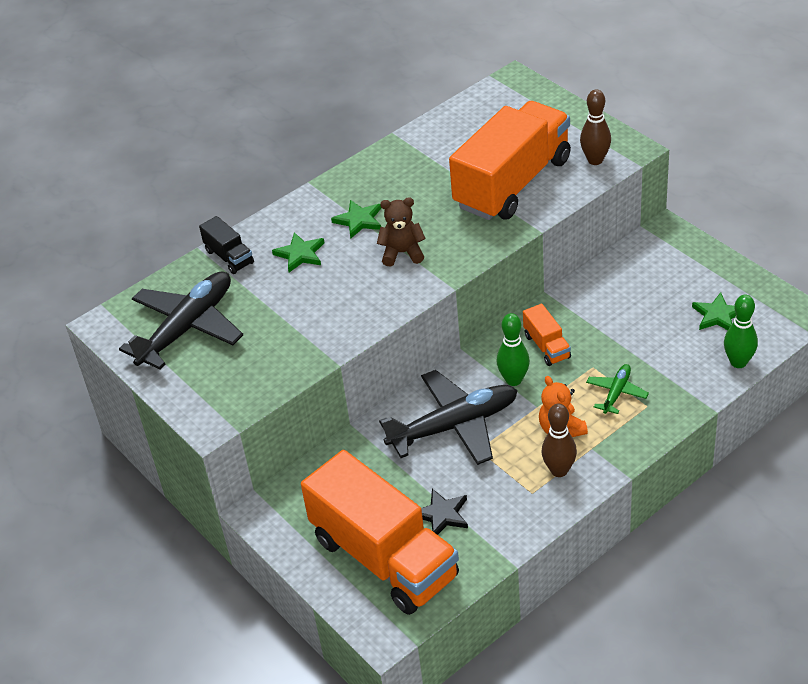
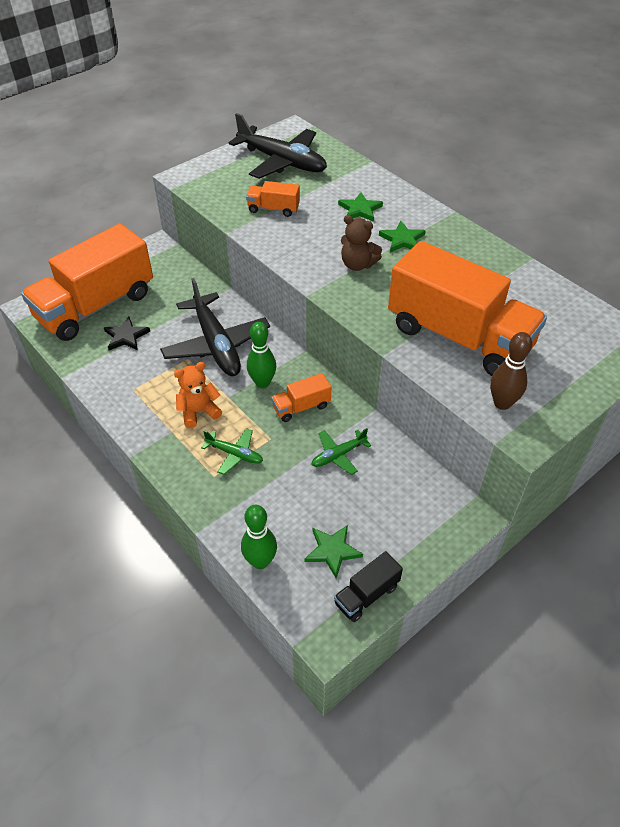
camera: 85 degrees right, 5 degrees up
black truck [199,216,254,274] -> black truck moved to [334,551,403,622]
brown teddy bear [377,198,426,266] -> brown teddy bear turned 120 degrees clockwise [341,215,382,271]
brown bowling pin [542,404,577,477] -> none
none -> orange truck [246,181,300,217]
none -> green plane [311,428,372,475]

